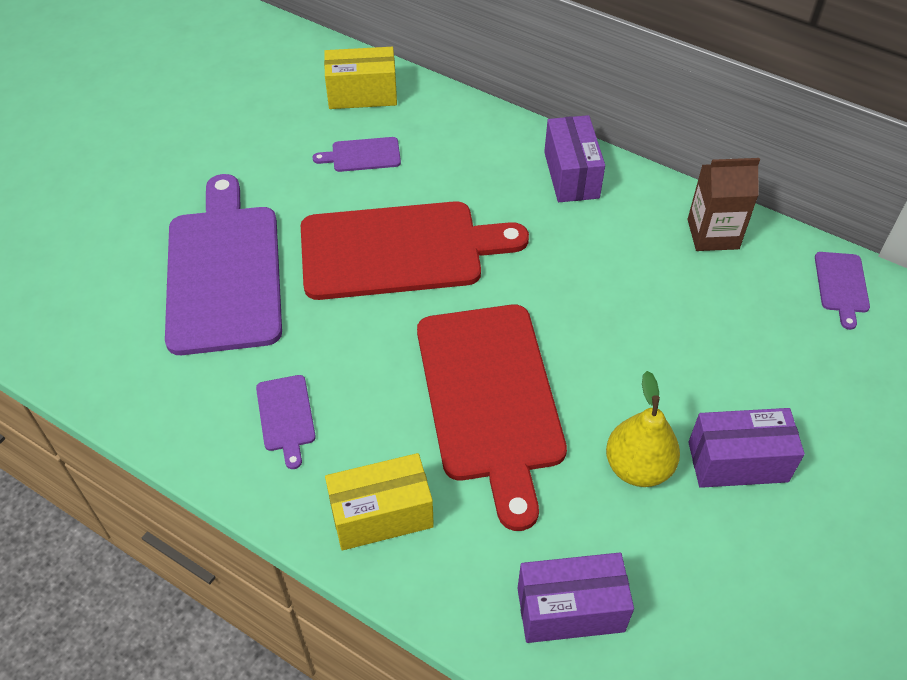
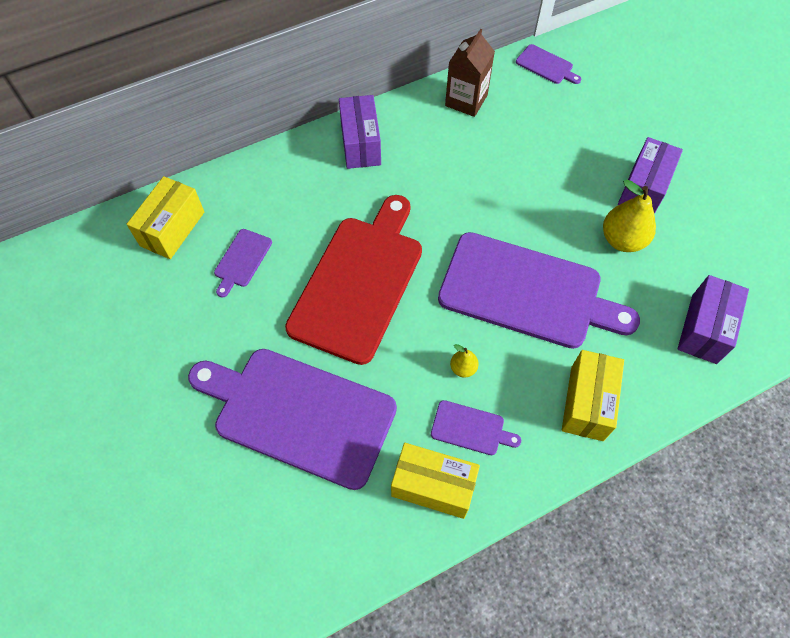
camera: 60 degrees left, 10 degrees up
red cutting board [417,305,567,531] -> purple cutting board [438,232,640,349]
purple box [544,115,605,202] -> purple box turned 60 degrees clockwise [339,95,381,169]
none -> yellow box [391,443,480,519]
none -> yellow pear [450,344,479,378]

